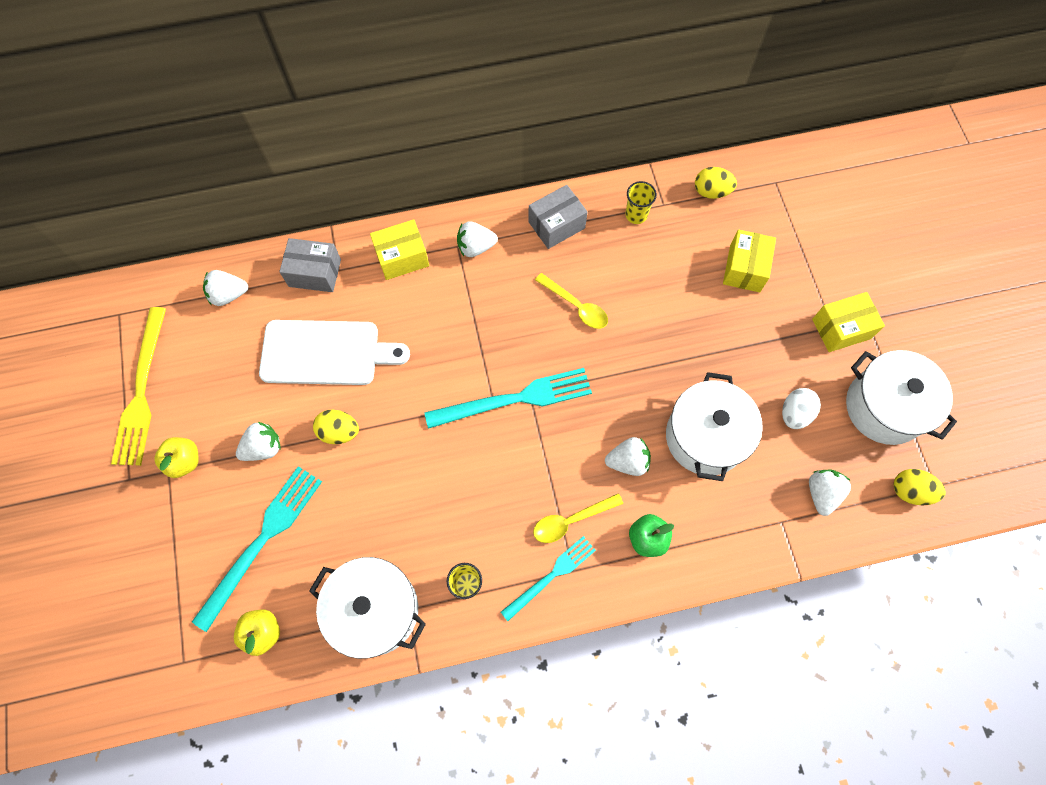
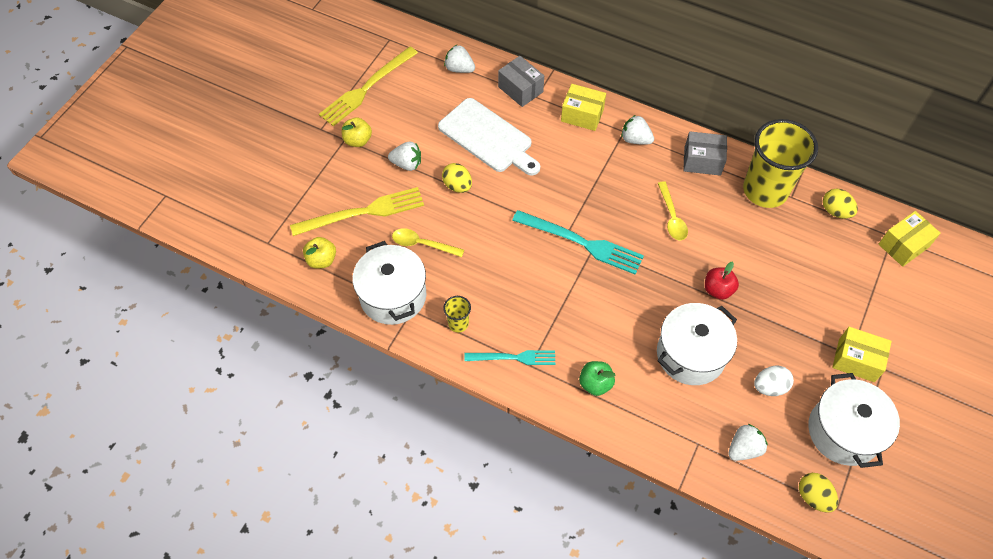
camera: 40 degrees right, 10 degrees down
turquoise fork [192,466,322,632] -> yellow fork [290,187,424,236]
yellow spoon [533,493,623,543] -> yellow spoon moved to [392,228,464,257]
white strawberry [605,437,651,476] -> none
yellow cup [625,181,657,224] -> yellow cup [743,119,818,208], size x2.37
yellow box [723,230,776,293] -> yellow box moved to [879,211,941,267]
none -> red apple [705,262,739,300]

